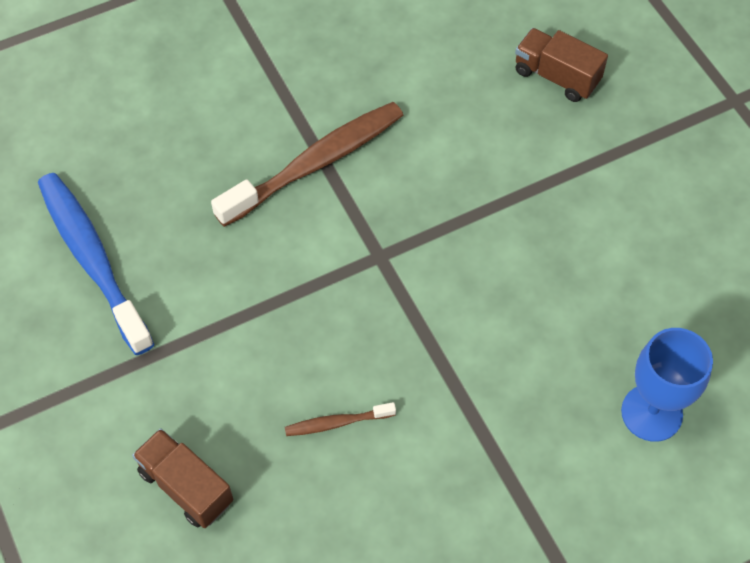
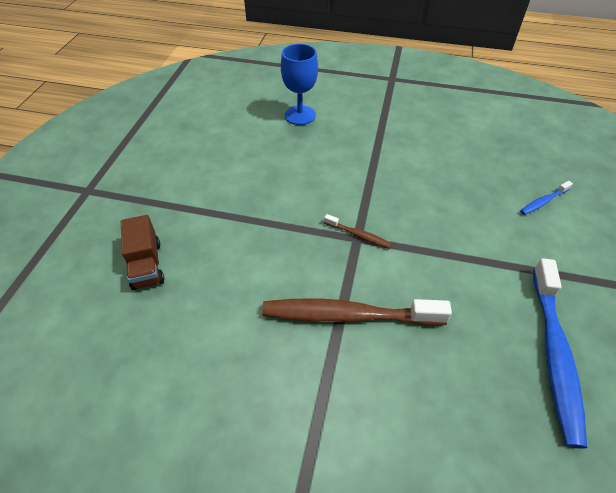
camera: 140 degrees left, 10 degrees down
brown truck [132,428,233,528] -> blue toothbrush [520,181,573,215]
brown toothbrush [285,402,396,436] -> brown toothbrush moved to [324,214,392,249]

